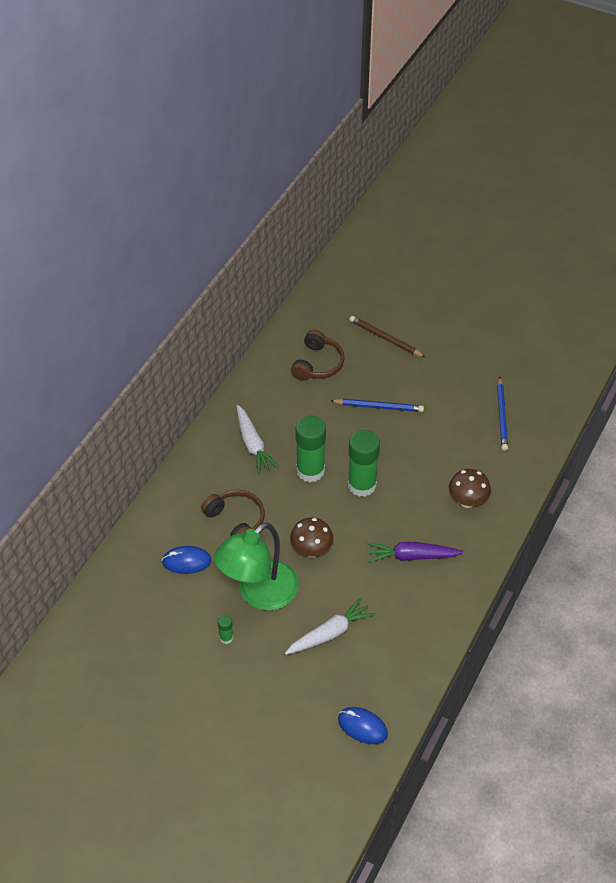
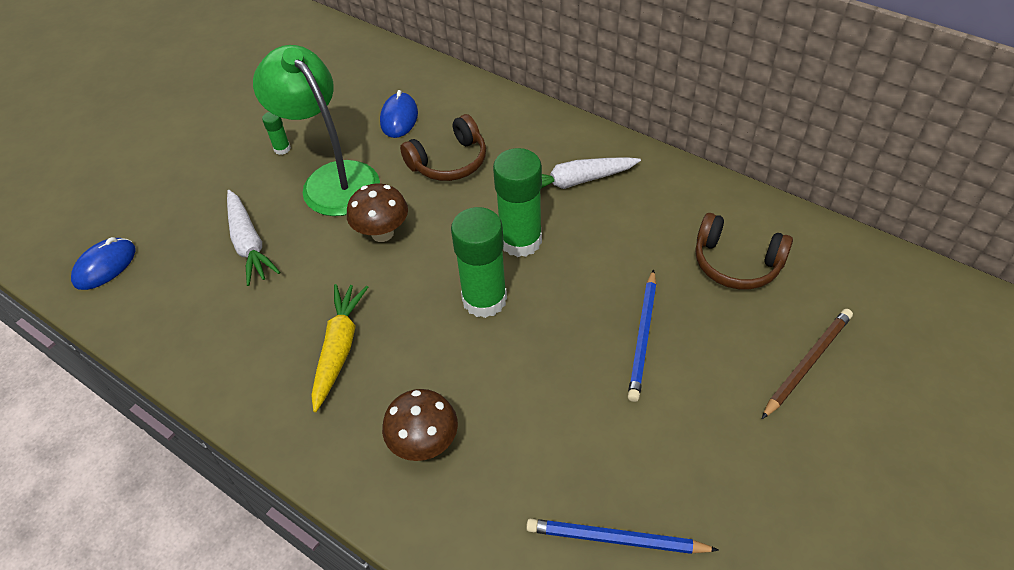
camera: 100 degrees right, 0 degrees up
purple carrot [367,542,463,563] -> yellow carrot [311,284,368,412]

